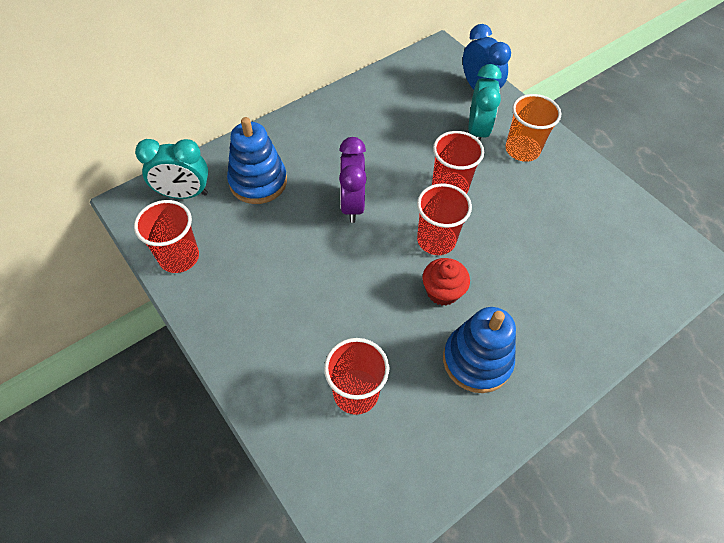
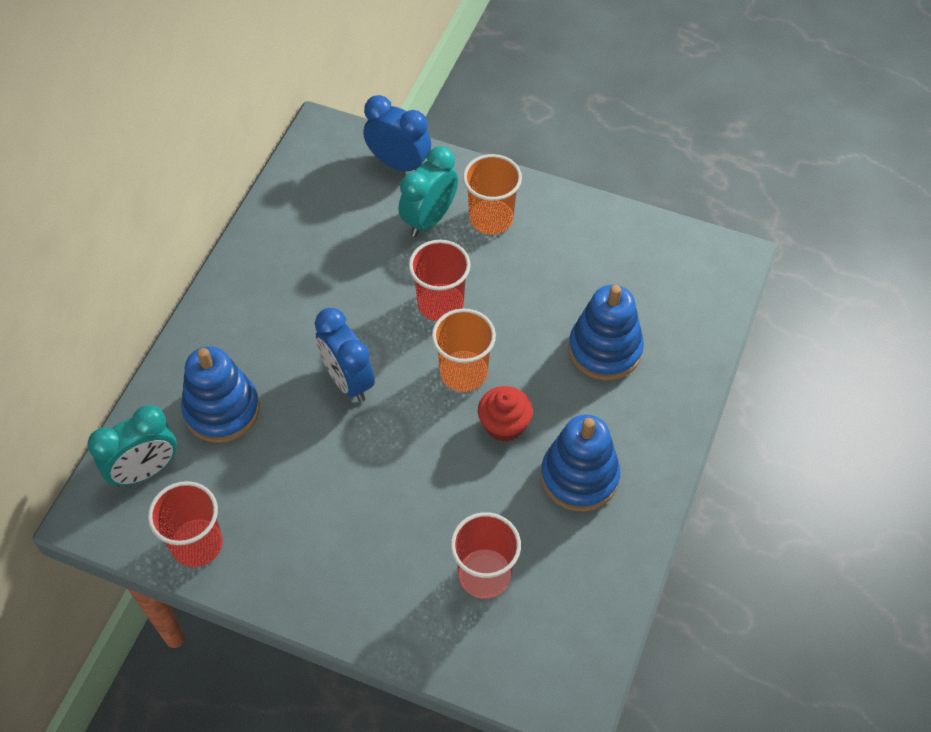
camera: 30 degrees left, 0 degrees up
purple clock [339,137,367,223] -> blue clock [315,308,375,402]
red cup [417,184,472,255] -> orange cup [432,309,496,392]
turquoise clock [469,64,501,140] -> turquoise clock turned 120 degrees counterclockwise [399,146,458,237]
none -> blue stacking toy [569,285,644,380]

